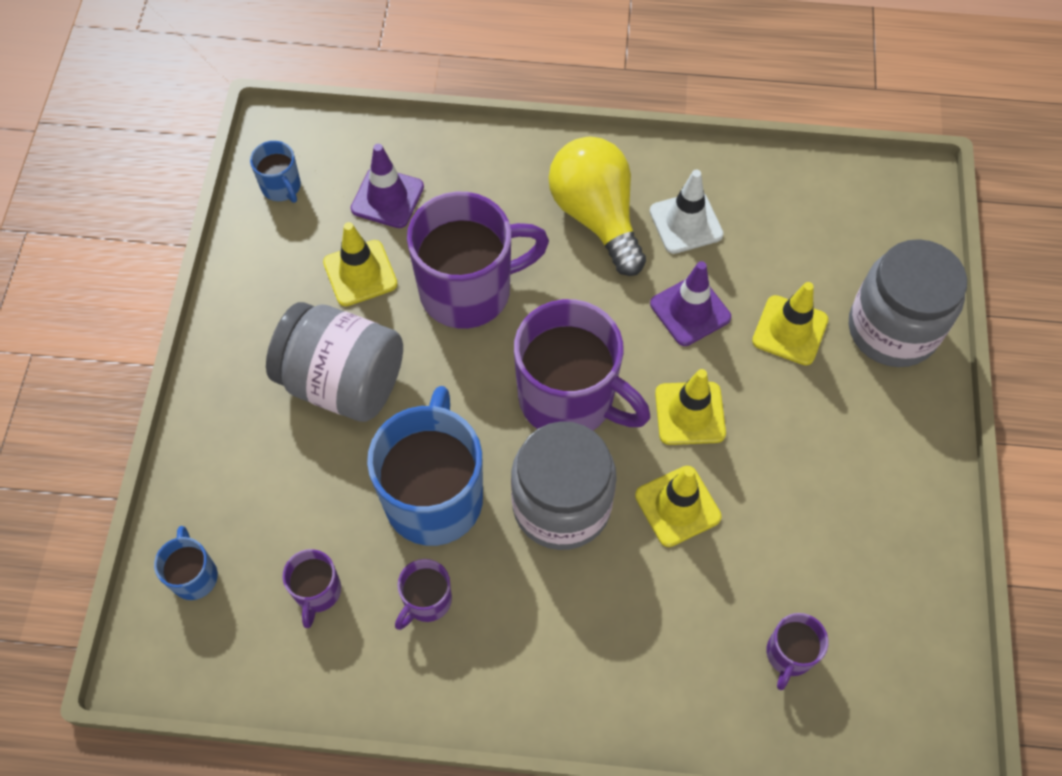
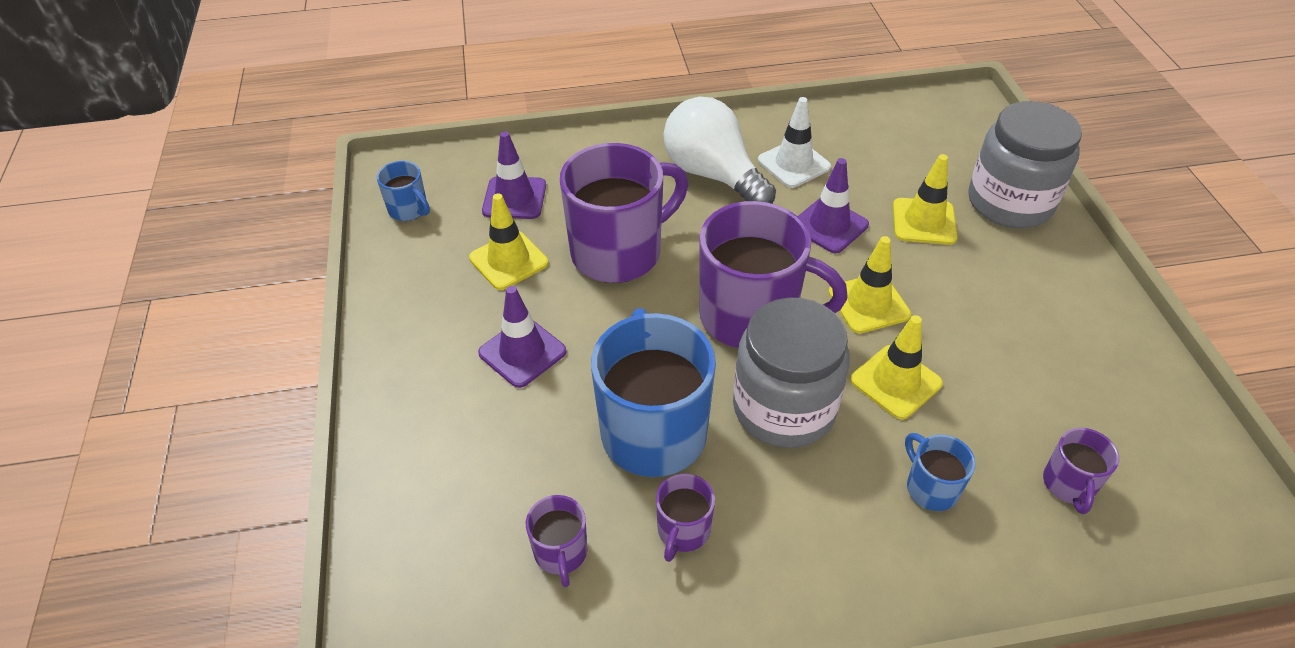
camera: 15 degrees left, 15 degrees down
blue mug [154,526,218,600] -> blue mug moved to [905,433,976,511]
grey jar [266,302,403,422] -> purple traffic cone [478,286,567,388]
yellow light bulb [549,137,646,276] -> white light bulb [664,97,776,204]

